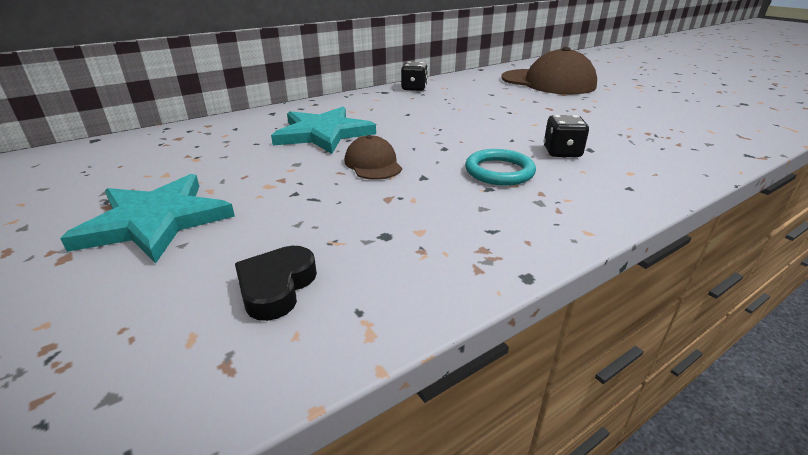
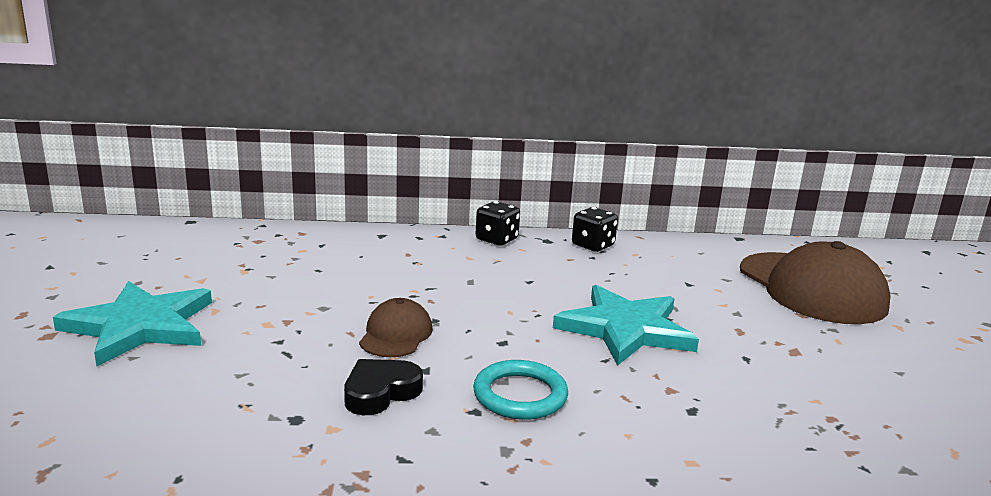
camera: 30 degrees right, 10 degrees down
black heart [235,246,317,321] -> black heart moved to [344,359,423,415]
turquoise star [271,107,376,154] -> turquoise star moved to [553,285,699,366]
black dice [544,115,589,157] -> black dice moved to [476,201,520,246]

